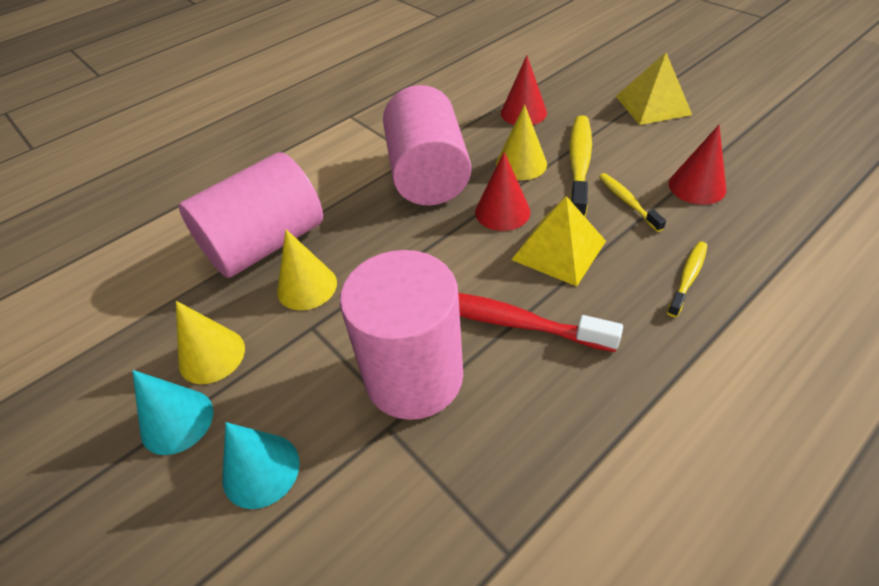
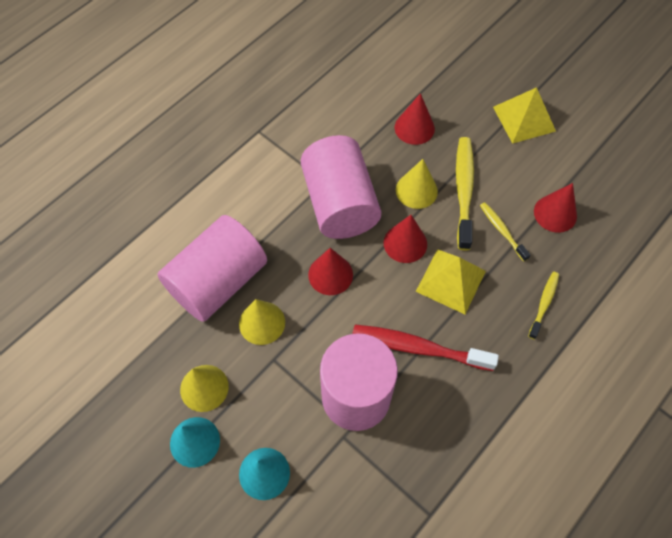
camera: 10 degrees left, 15 degrees up
none -> red cone [308,248,353,295]

